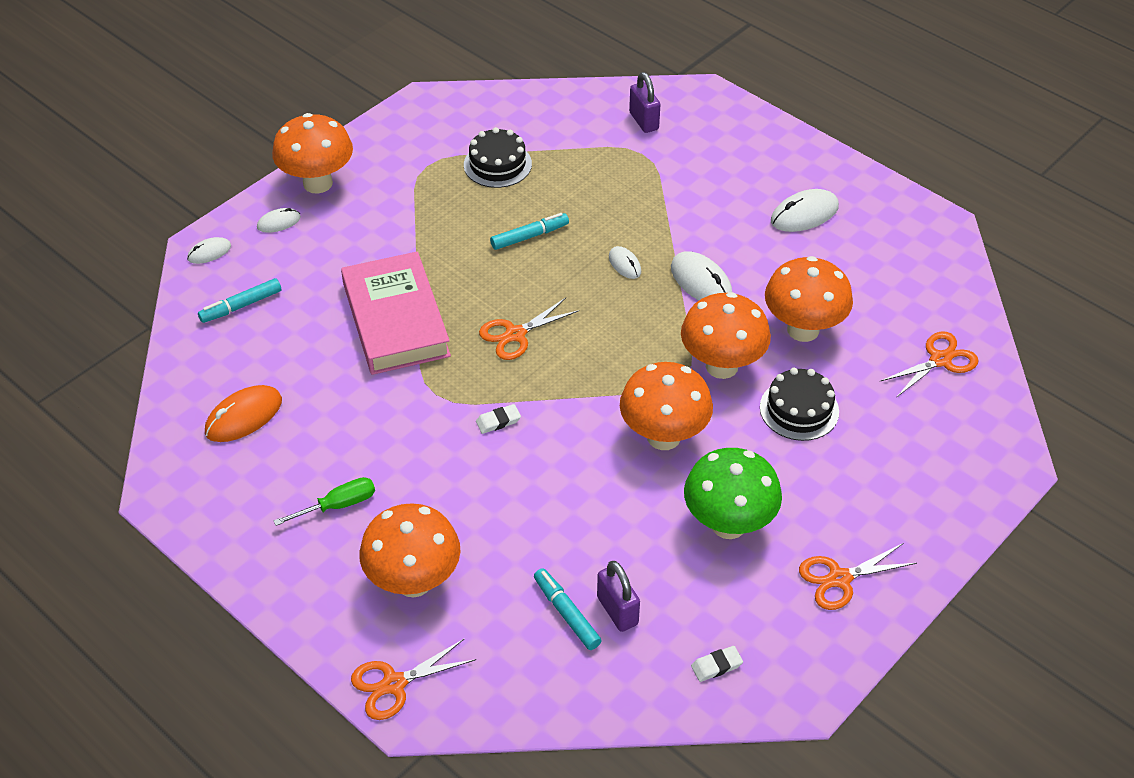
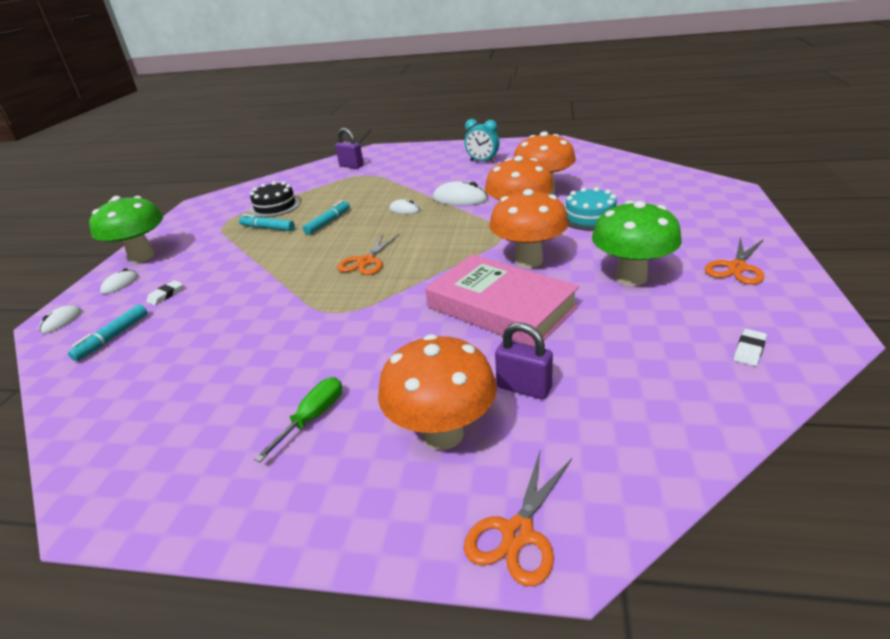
camera: 30 degrees left, 15 degrees down
orange mouse [205,385,282,442] -> none
orange mushroom [272,113,353,194] -> green mushroom [89,196,163,263]
pink book [341,251,451,375] -> pink book moved to [425,254,579,346]
white eraser [476,404,521,434] -> white eraser moved to [146,280,183,305]
turquoise marker [534,568,602,650] -> turquoise marker moved to [239,214,295,231]
purple padlock [597,561,640,632] -> purple padlock moved to [495,322,553,399]
black cake [760,368,839,441] -> turquoise cake [565,187,617,230]
white mouse [771,189,839,232] -> turquoise clock [464,119,500,163]
orange scissors [881,331,979,398] -> none

